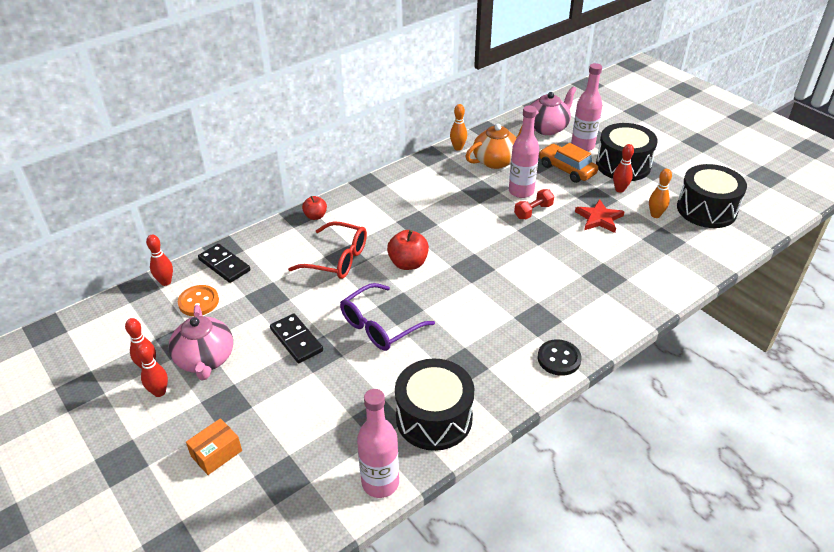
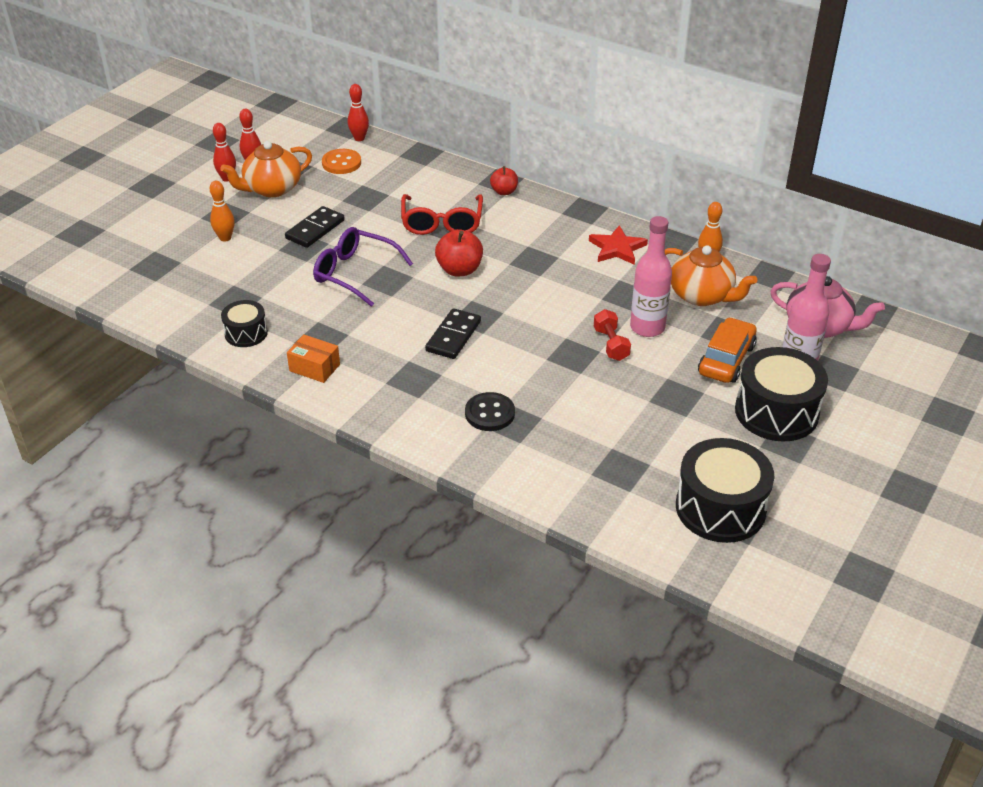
camera: 70 degrees right, 0 degrees up
pink teapot [169,305,233,380] -> orange teapot [220,141,312,197]
orange box [186,418,242,475] -> orange box moved to [287,334,340,383]
black domino [198,244,250,283] -> black domino moved to [425,308,481,359]
pink bottle [357,389,399,498] -> none
black drum [395,359,474,451] -> black drum [221,300,268,347], size x0.55
red dumbbell [514,189,554,219] -> red dumbbell turned 45 degrees clockwise [594,309,631,361]
black button [538,339,581,376] -> black button moved to [465,392,515,431]
red star [575,199,625,233] -> red star moved to [589,225,648,265]
red bowling pin [613,144,634,193] -> none
orange bowling pin [649,169,672,218] -> orange bowling pin moved to [210,181,234,242]

